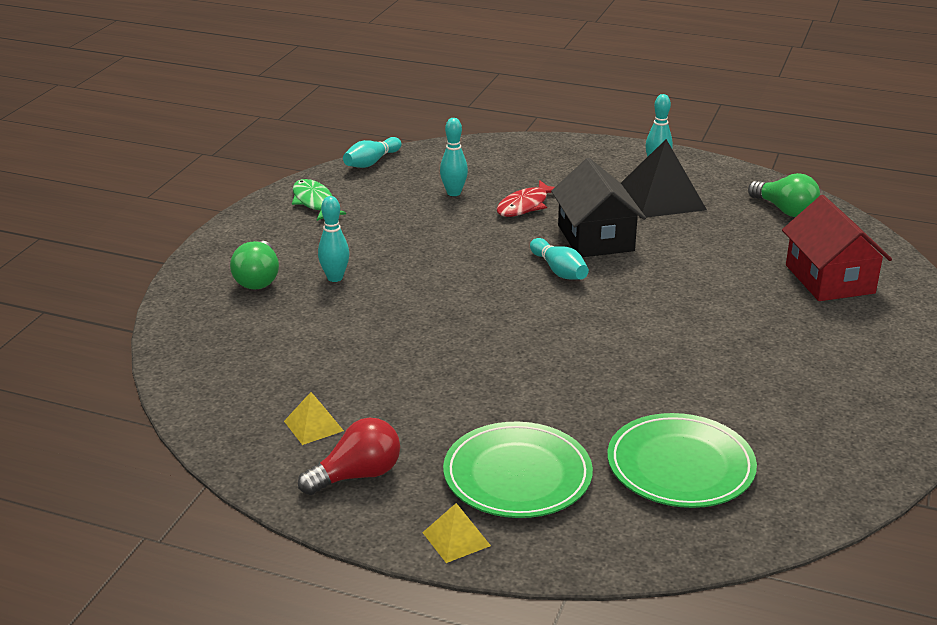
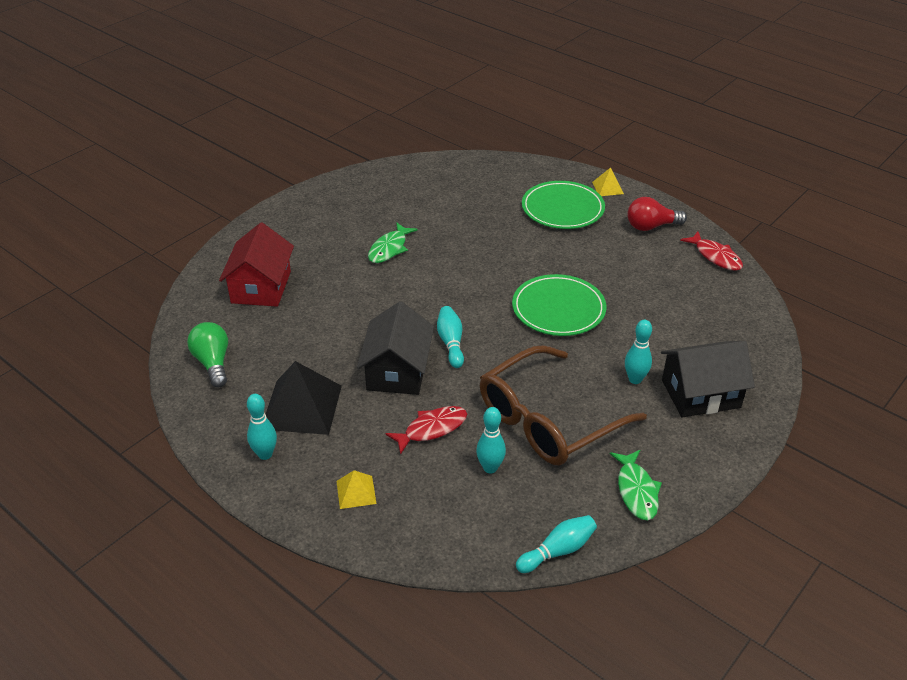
camera: 160 degrees left, 10 degrees up
green light bulb [230,241,279,289] -> black house [661,341,755,417]
yellow pyramid [284,392,344,445] -> yellow pyramid moved to [336,470,377,509]
green plate [607,413,757,508] -> green plate moved to [512,274,606,336]
none -> green fish [368,222,418,263]
none -> brown glasses [480,345,647,465]
none -> red fish [680,232,743,271]

